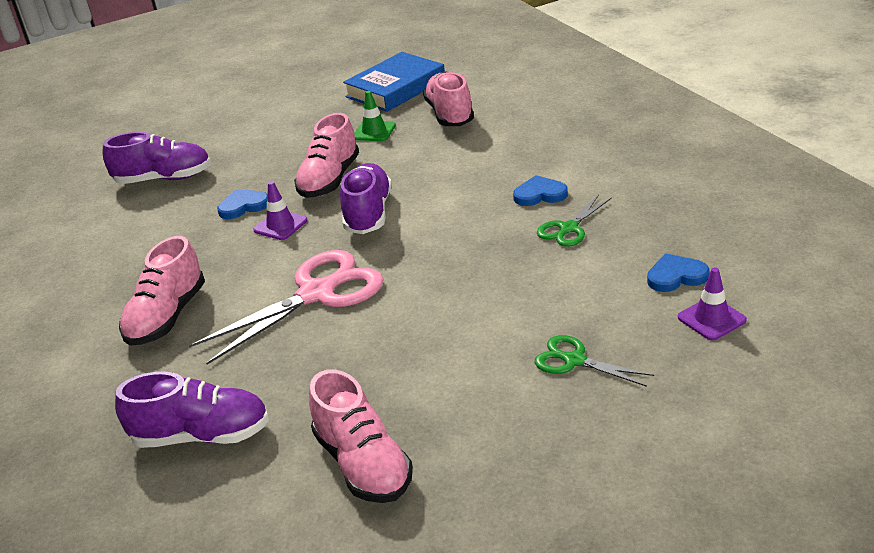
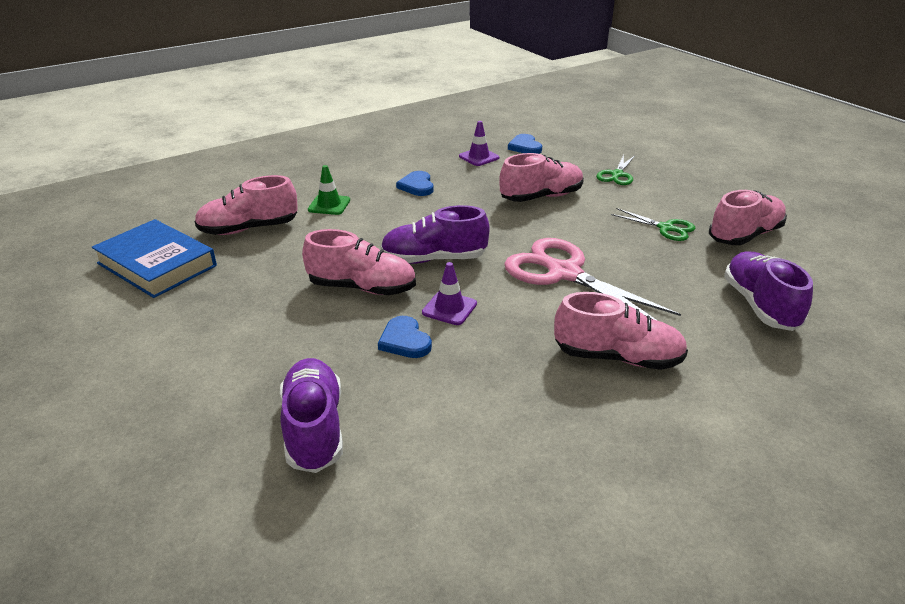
camera: 100 degrees left, 0 degrees up
green traffic cone [354,91,396,141] -> green traffic cone moved to [308,165,350,215]
green scissors [537,194,612,247] -> green scissors moved to [611,208,696,241]
purple traffic cone [678,267,747,340] -> purple traffic cone moved to [459,121,499,166]
none -> pink shoe [499,153,584,202]

